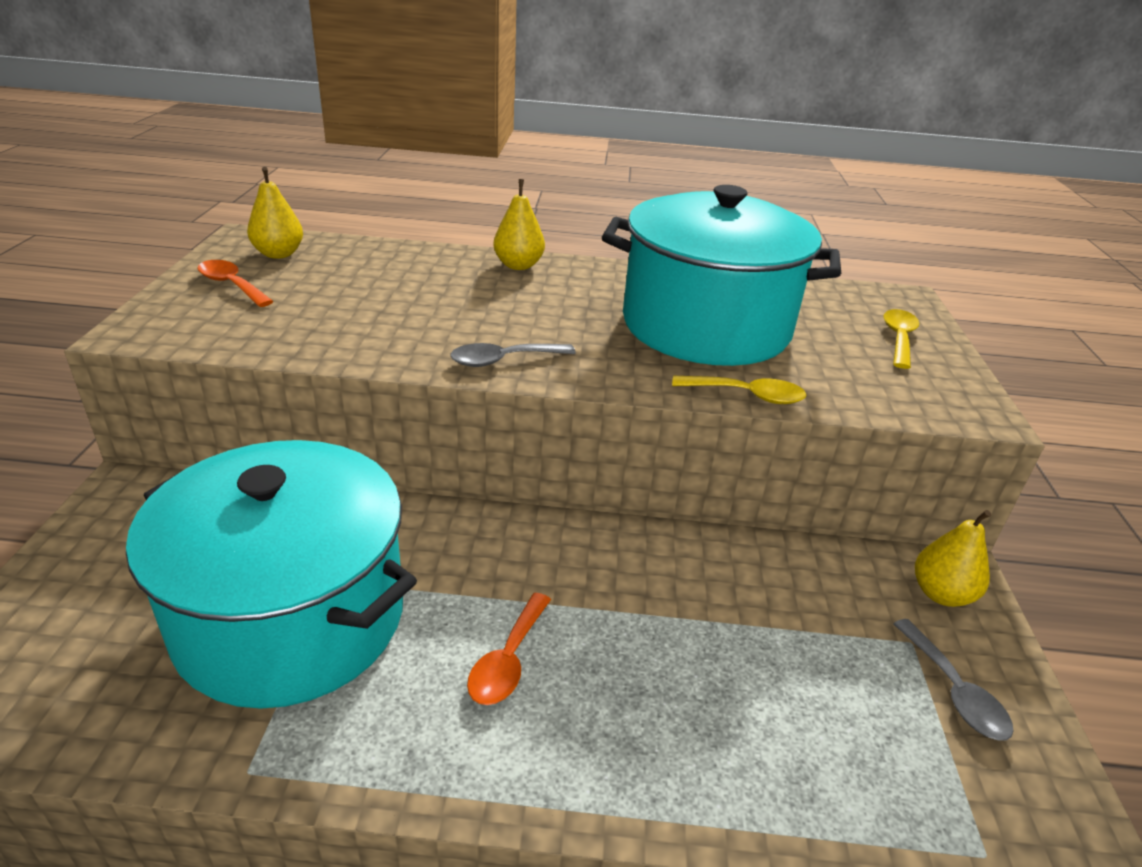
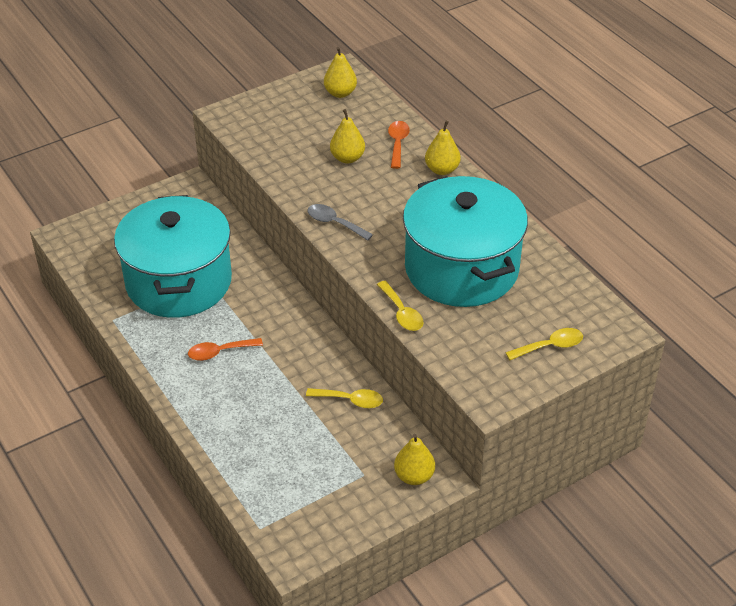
camera: 55 degrees right, 10 degrees up
orange spoon [198,260,274,307] -> orange spoon moved to [388,121,410,169]
grey spoon [893,619,1014,741] -> none
none -> yellow spoon [306,388,383,408]
none -> yellow pear [330,109,365,164]

